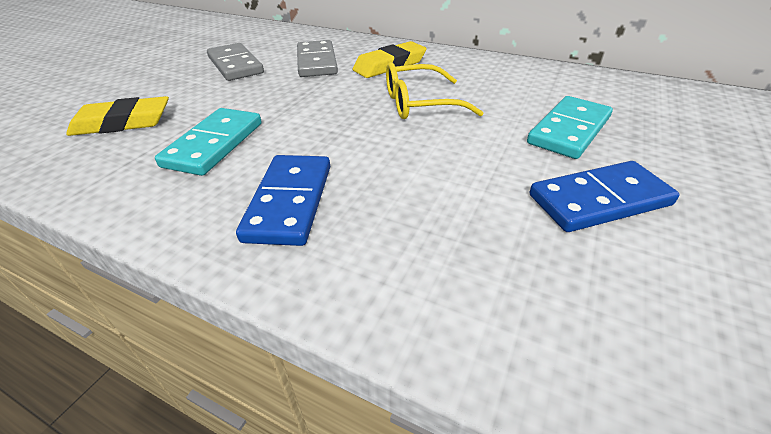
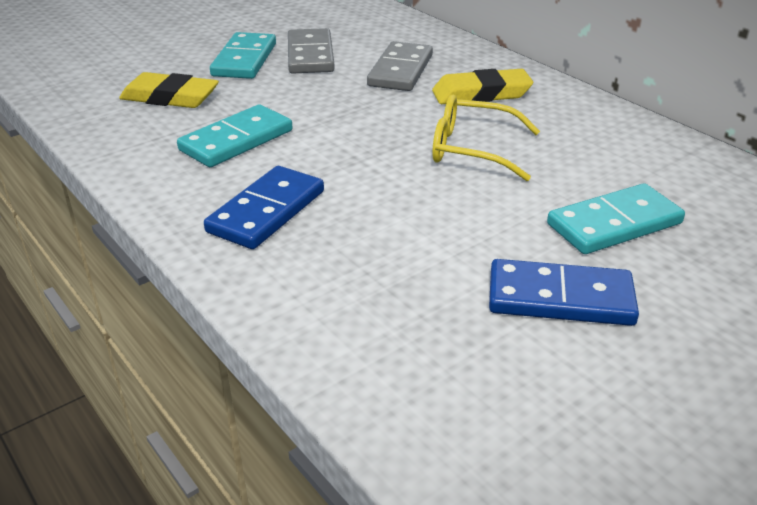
camera: 25 degrees right, 5 degrees down
none -> turquoise domino [210,32,276,79]

